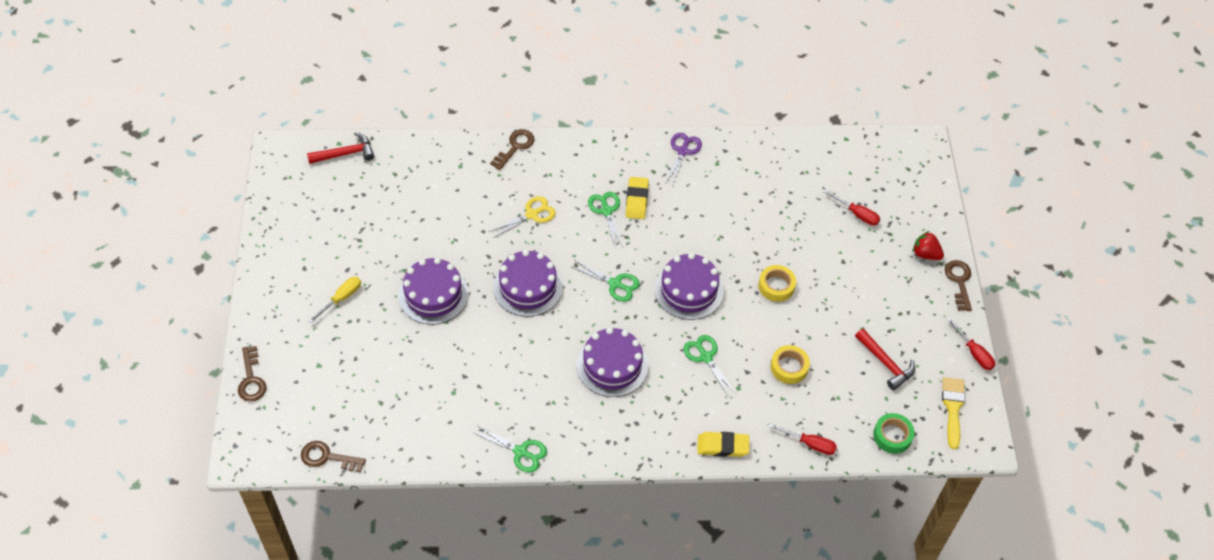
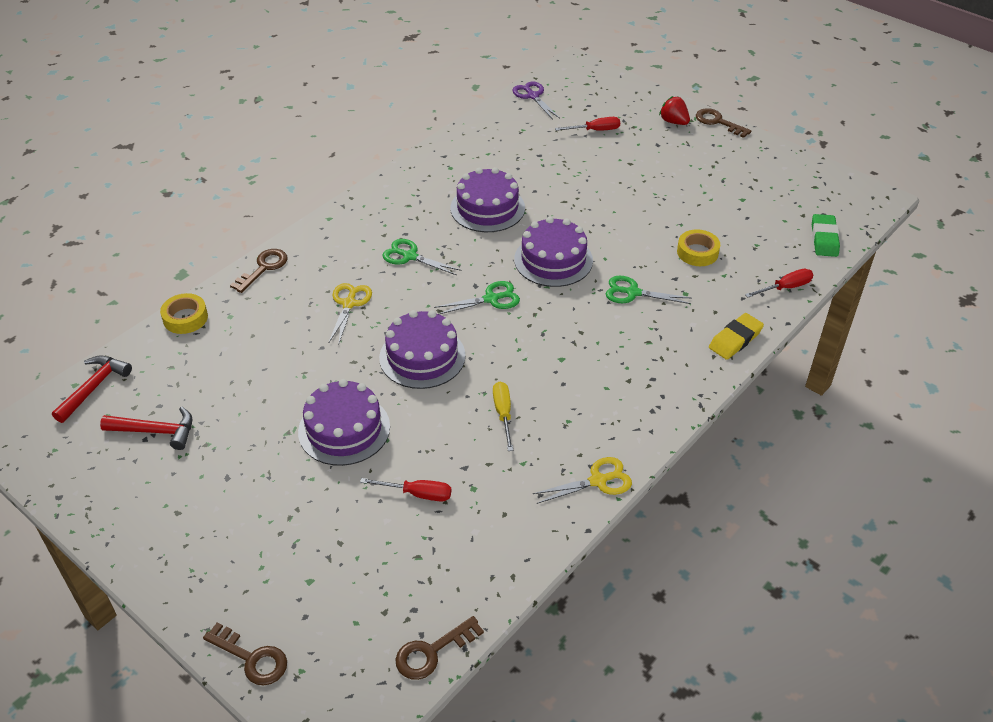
camera: 45 degrees left, 10 degrees down
yellow screwdriver [308,277,361,323] -> yellow screwdriver moved to [493,382,513,451]
green scissors [472,425,547,473] -> yellow scissors [533,457,632,504]
brown key [490,129,535,170] -> brown key turned 45 degrees clockwise [230,249,288,293]
purple cake [577,327,648,397] -> purple cake moved to [450,167,525,232]
yellow eraser [625,177,649,219] -> none
purple scissors [665,133,702,186] -> purple scissors moved to [513,81,560,120]
yellow tape [758,265,796,302] -> yellow tape moved to [160,293,208,334]
red hammer [855,329,915,390] -> red hammer moved to [100,407,192,450]
green tape [873,413,915,454] -> green eraser [812,214,840,257]
red strawberry [913,231,944,260] -> red strawberry turned 60 degrees clockwise [659,96,690,125]
yellow brush [942,377,965,449] -> none
red screwdriver [947,318,995,370] -> red screwdriver moved to [360,478,451,502]

